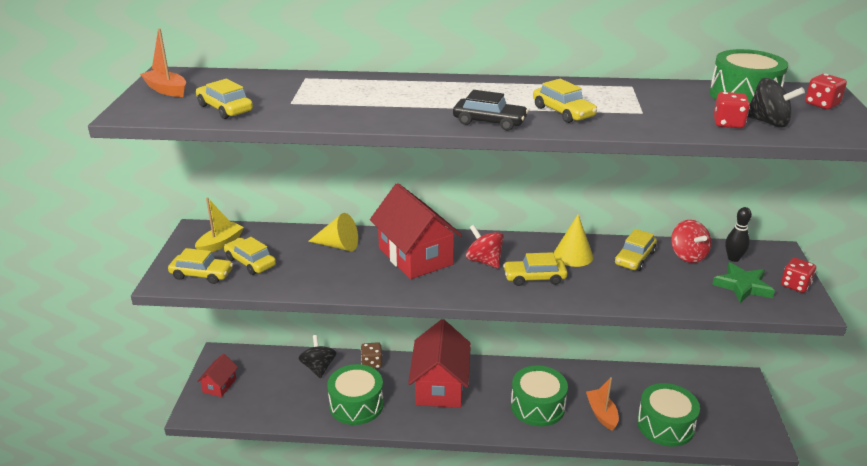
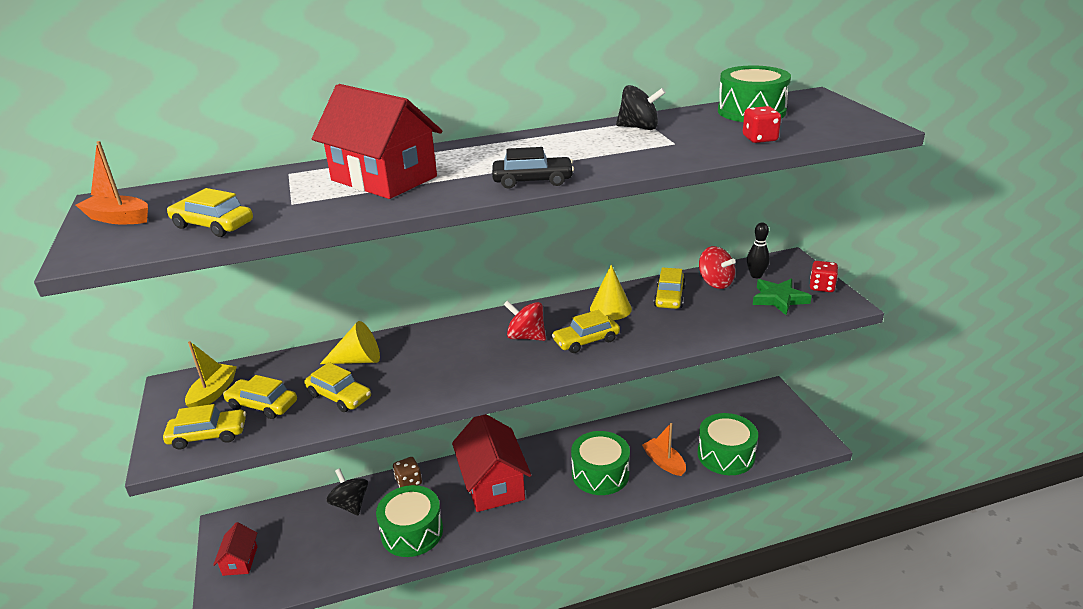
camera: 20 degrees left, 0 degrees up
red house [370,183,462,279] -> red house moved to [312,84,442,199]
yellow car [533,79,597,123] -> yellow car moved to [305,362,371,412]
black spinning top [747,78,805,128] -> black spinning top moved to [616,85,666,130]
red dice [805,74,847,109] -> none

